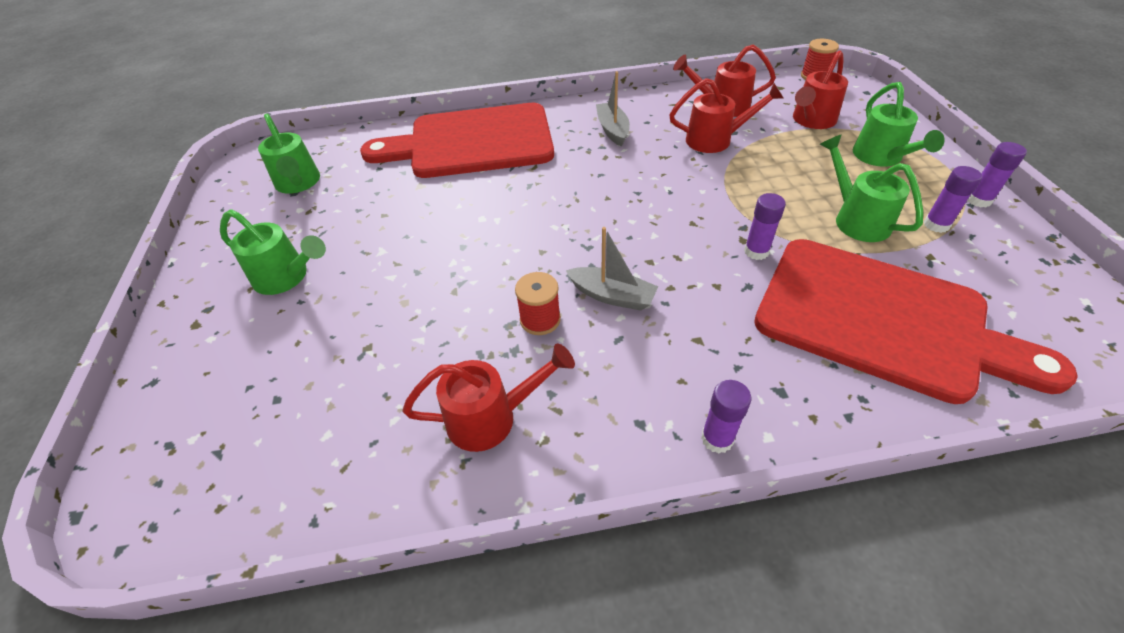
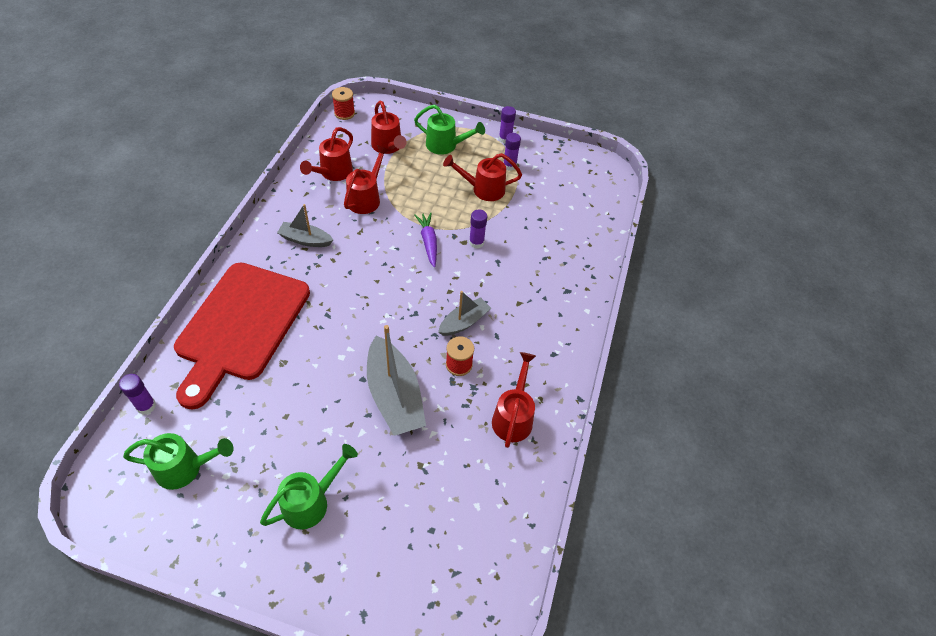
camera: 70 degrees left, 5 degrees up
purple glue stick [701,380,751,453] -> purple glue stick moved to [119,374,156,414]
red cutting board [754,239,1078,404] -> none
green watering can [820,134,923,242] -> red watering can [443,153,522,201]
none -> grey boat [367,325,426,436]
none -> purple carrot [415,212,437,267]

